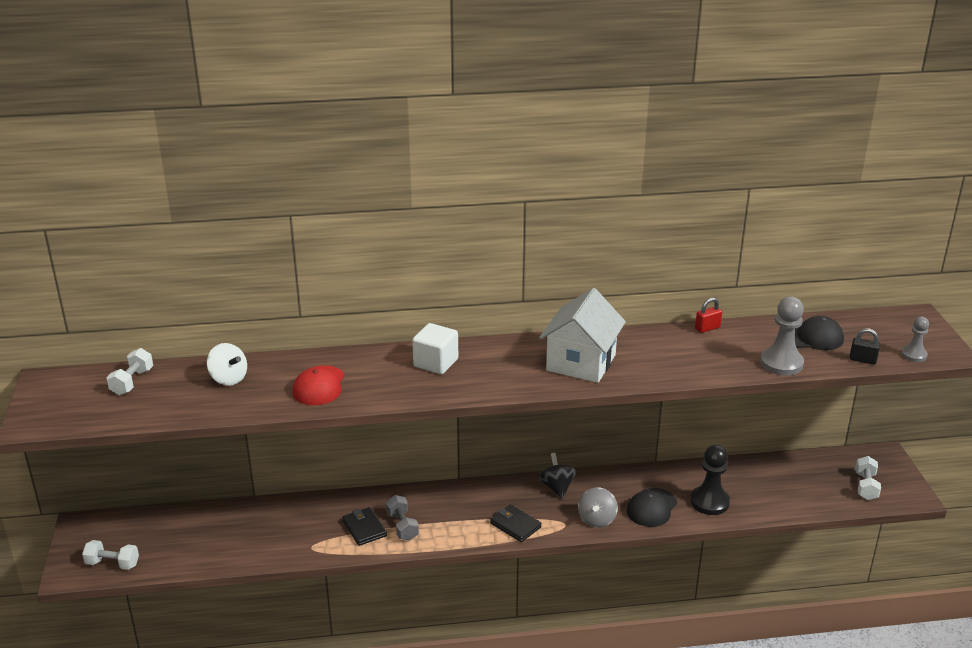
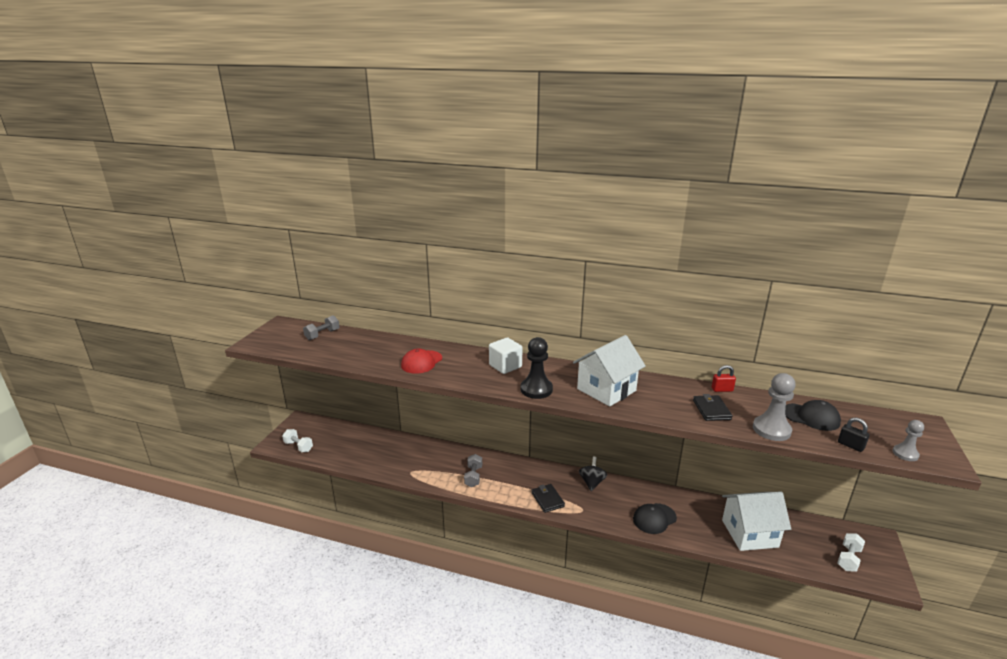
camera: 25 degrees right, 5 degrees down
white dumbbell [107,348,153,395] -> grey dumbbell [303,315,340,340]
white spinning top [207,343,247,386] -> none
black wallet [342,507,387,546] -> black wallet moved to [693,394,733,421]
grey spinning top [578,487,618,528] -> none
black pawn [690,445,730,515] -> black pawn moved to [521,337,553,399]
none -> white house [722,492,791,551]

